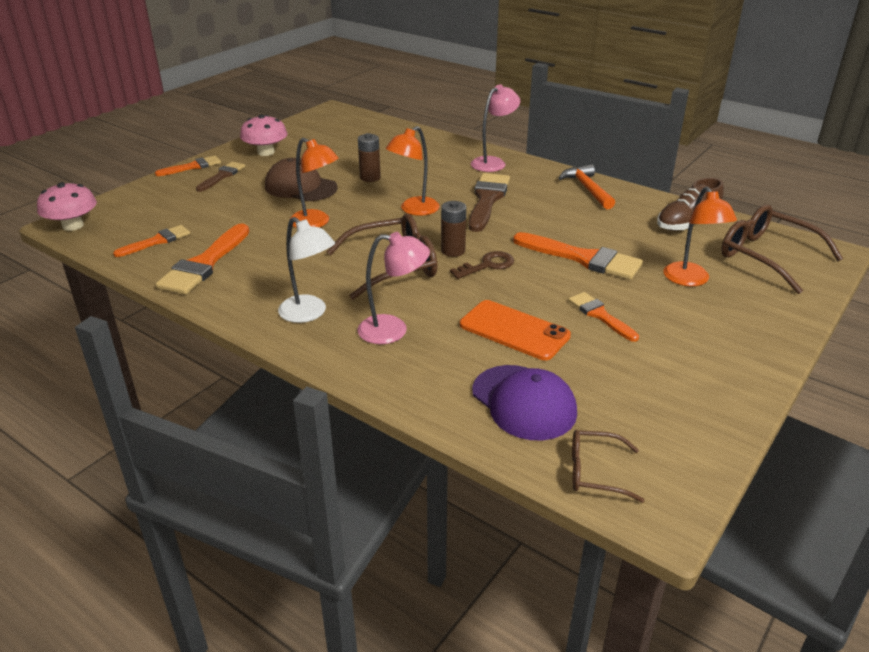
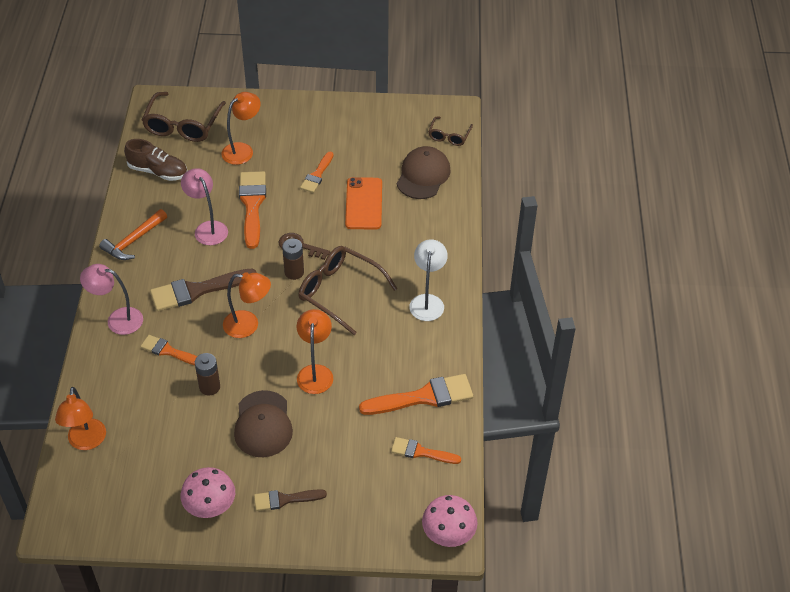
camera: 125 degrees left, 15 degrees up
orange brush [155,156,221,176] -> orange brush moved to [140,335,197,365]
pink lamp [357,232,430,344] -> pink lamp moved to [181,168,228,245]
purple cap [472,365,577,440] -> brown cap [397,146,451,199]
brown glasses [572,430,645,503] -> brown glasses turned 45 degrees clockwise [428,117,473,146]
none -> orange lamp [55,387,106,450]

